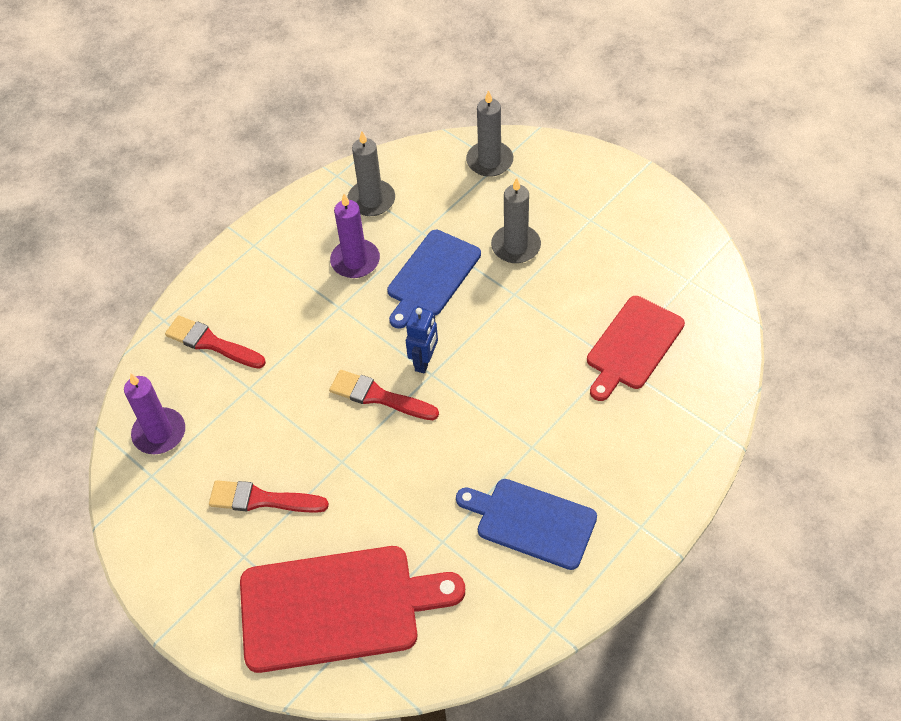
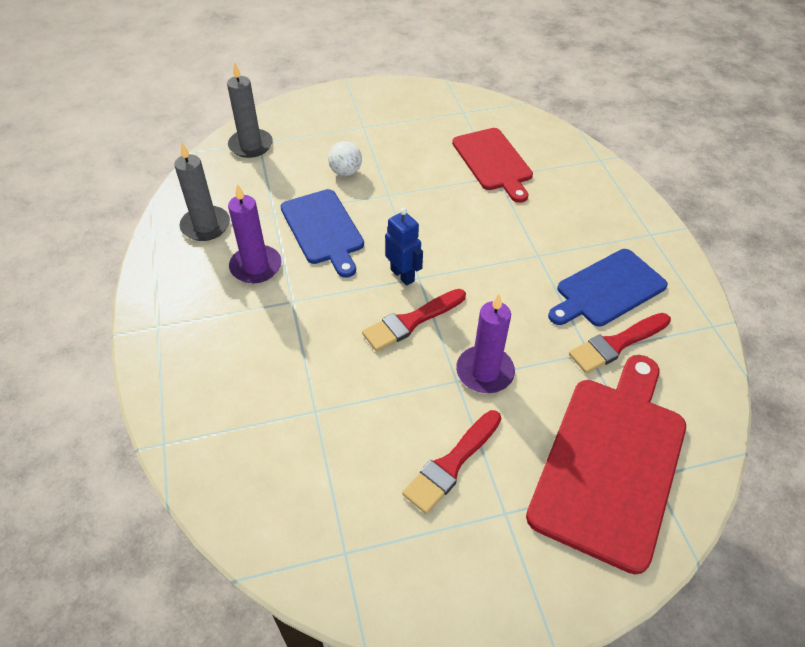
camera: 60 degrees left, 5 degrees down
purple candle [124,374,185,454] -> purple candle moved to [456,294,515,393]
red brush [165,315,266,369] -> red brush moved to [569,313,671,373]
grey candle [491,178,541,263] -> white ball [328,141,362,176]

